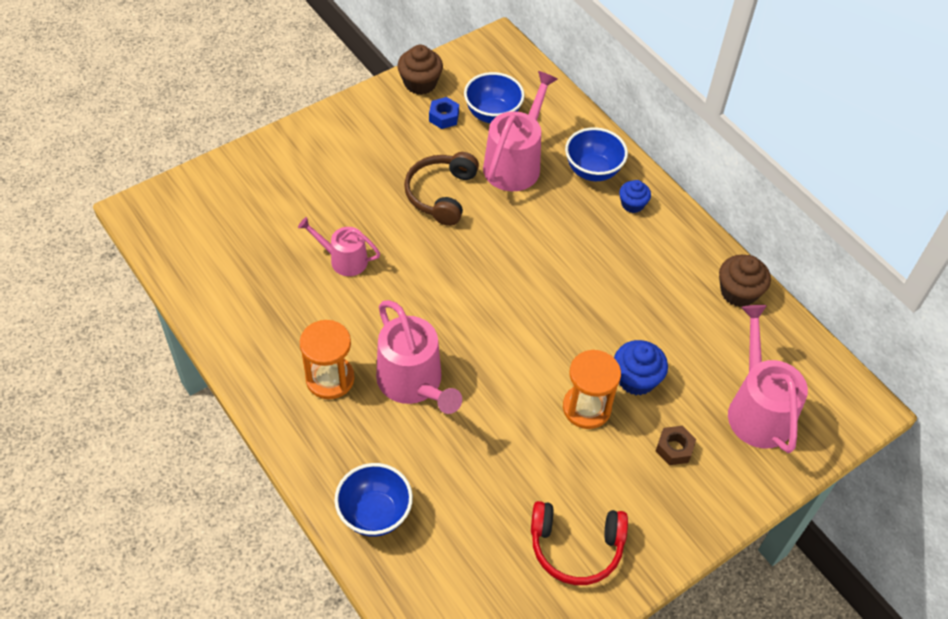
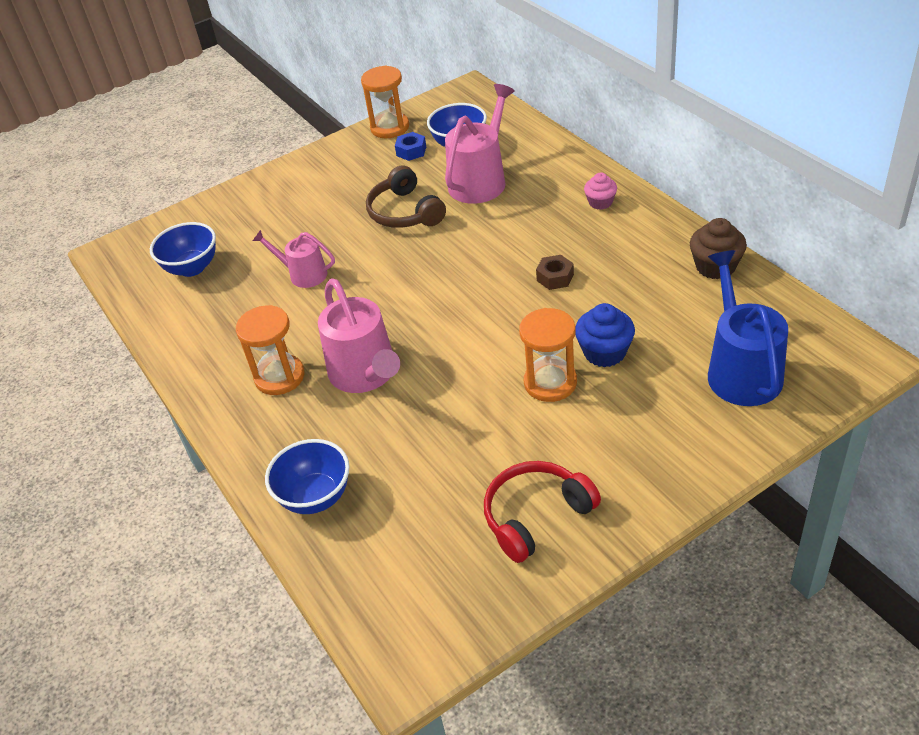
camera: 10 degrees right, 10 degrees down
brown cupcake [397,45,443,95] -> orange hourglass [361,66,409,138]
brown headphones [404,152,479,226] -> brown headphones turned 45 degrees counterclockwise [366,166,446,228]
red headphones [531,501,628,585] -> red headphones turned 135 degrees clockwise [484,461,601,563]
blue bowl [565,127,628,181] -> blue bowl moved to [150,222,216,277]
blue cupcake [619,180,651,213] -> pink cupcake [584,172,617,210]
brown nut [656,426,696,465] -> brown nut moved to [536,255,574,290]
pink watering can [728,305,808,453] -> blue watering can [708,250,788,406]

